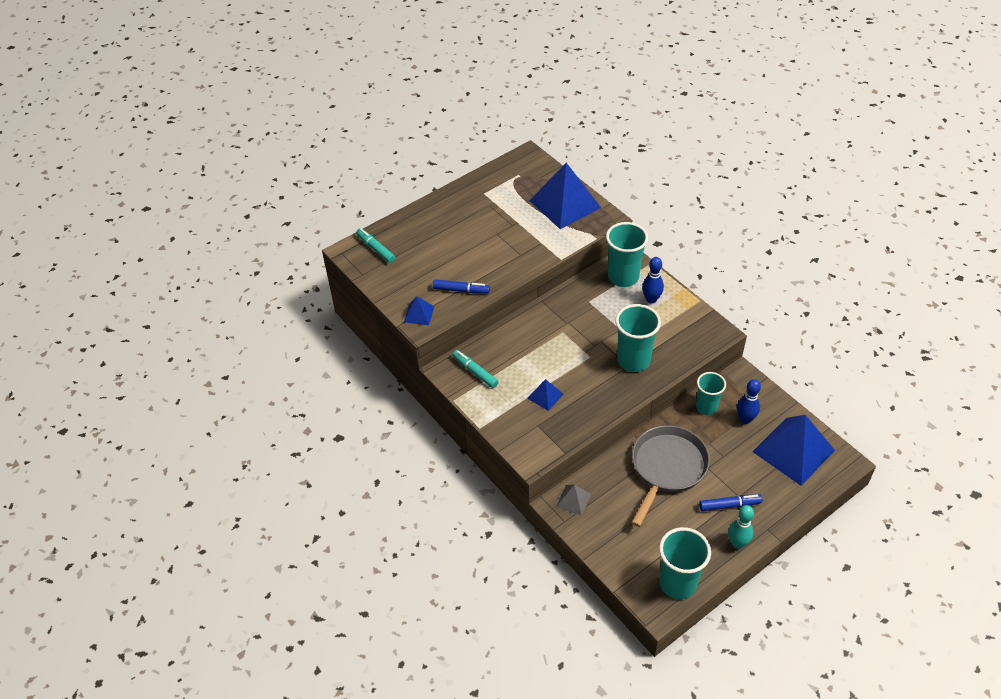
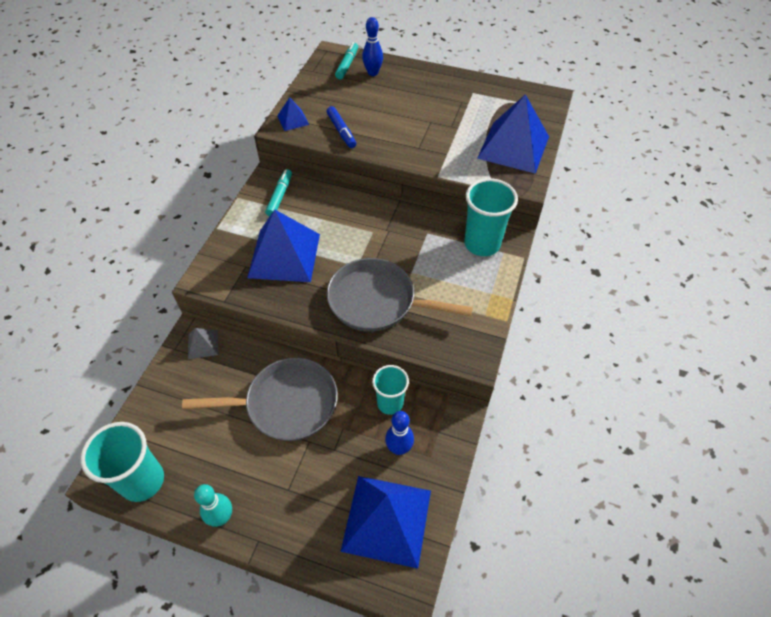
camera: 55 degrees right, 5 degrees up
blue pyramid [527,379,564,411] -> blue pyramid [247,210,320,282], size x2.20
turquoise cup [615,304,661,372] -> grey pan [327,258,473,332]
blue bowling pin [642,257,664,303] -> blue bowling pin moved to [362,17,383,76]
blue marker [699,494,763,511] -> none

